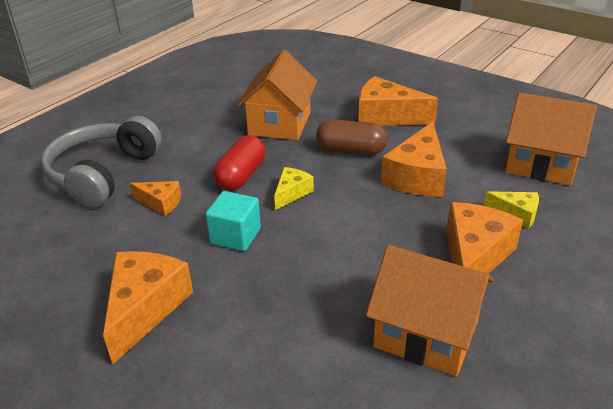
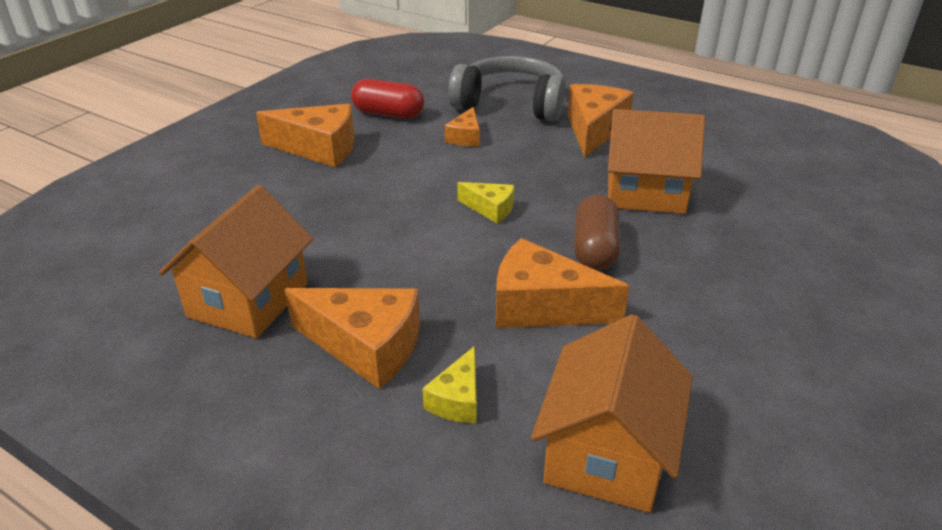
camera: 85 degrees right, 0 degrees up
turquoise cube [205,191,261,251] -> none
red capsule [213,135,266,191] -> red capsule moved to [351,79,424,119]
orange cheese [358,76,438,126] -> orange cheese moved to [568,84,634,158]

